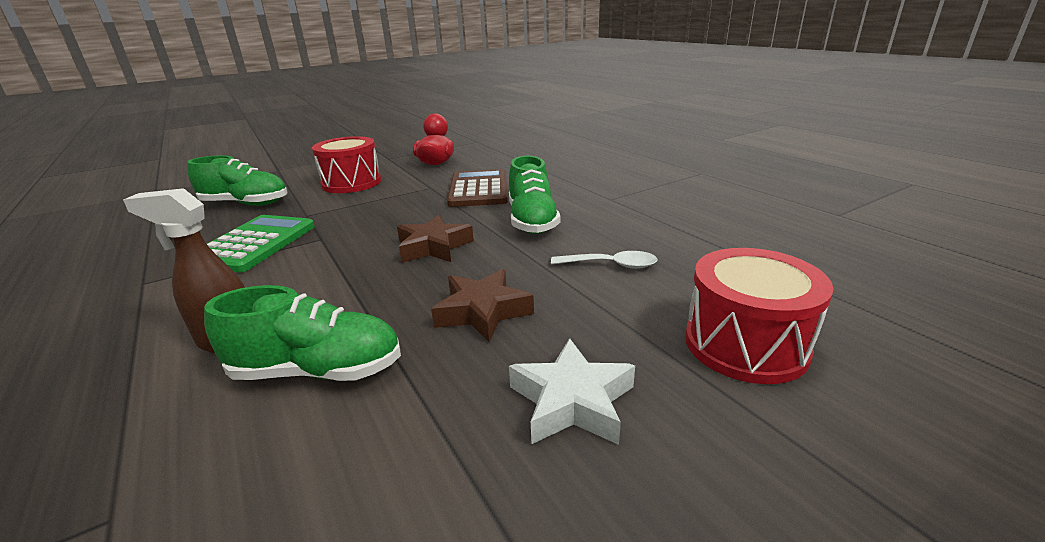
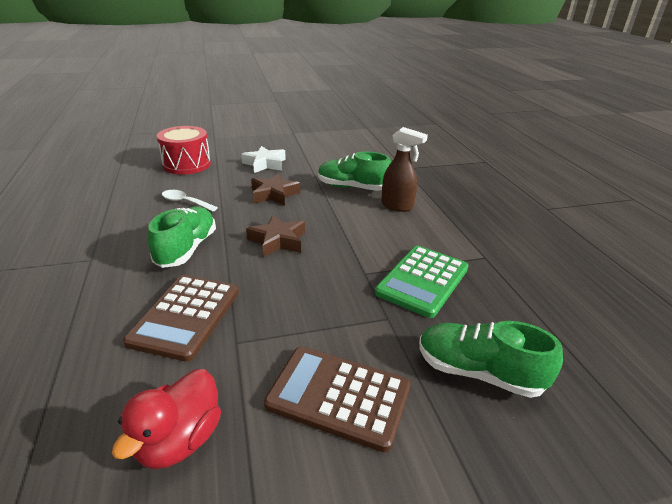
camera: 165 degrees left, 5 degrees up
red drum [312,136,381,193] -> brown calculator [264,346,410,452]

